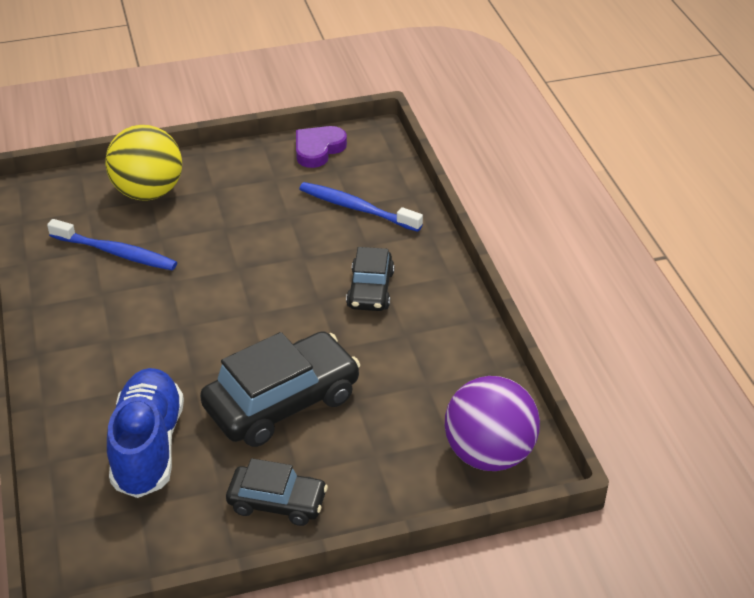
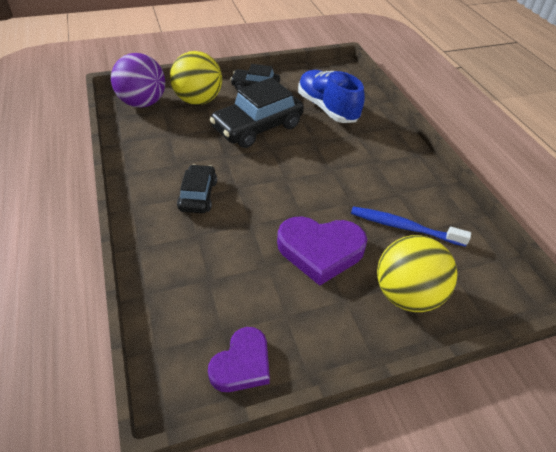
camera: 175 degrees right, 5 degrees up
blue shoe [107,368,184,498] -> blue shoe turned 150 degrees clockwise [298,70,365,123]
blue toothbrush [299,182,423,232] -> none
none -> yellow ball [170,51,222,105]
none -> purple heart [277,216,367,286]

